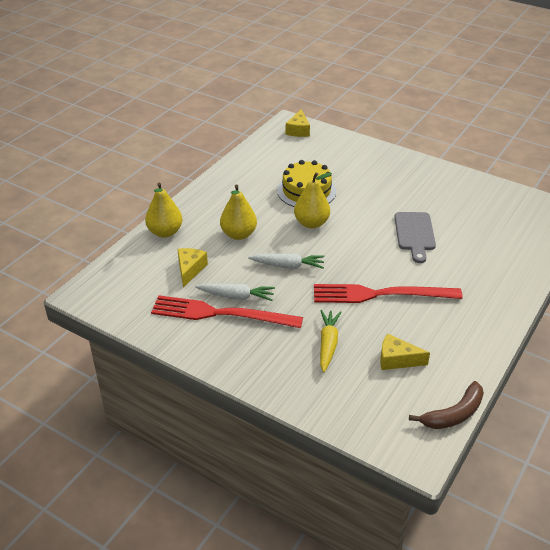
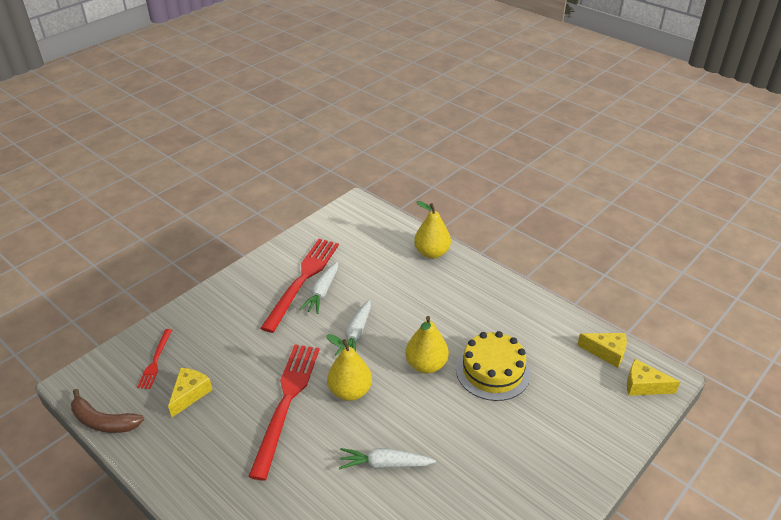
camera: 100 degrees right, 0 degrees up
yellow cheese [178,248,208,288] -> yellow cheese moved to [577,333,627,368]
yellow pear [220,185,257,240] -> yellow pear moved to [326,334,372,401]
yellow carrot [320,310,341,373] -> none
grey cutting board [394,212,436,263] -> white carrot [339,448,436,470]
brown banana [409,381,484,429] -> brown banana turned 45 degrees counterclockwise [71,389,144,433]
none -> red fork [137,329,172,389]

